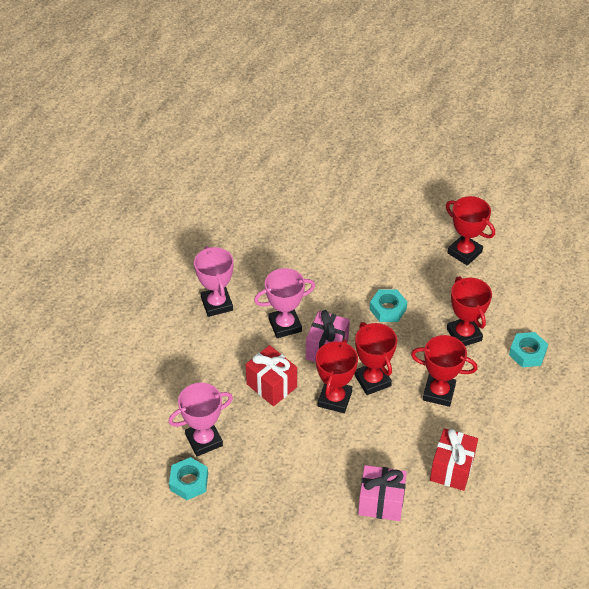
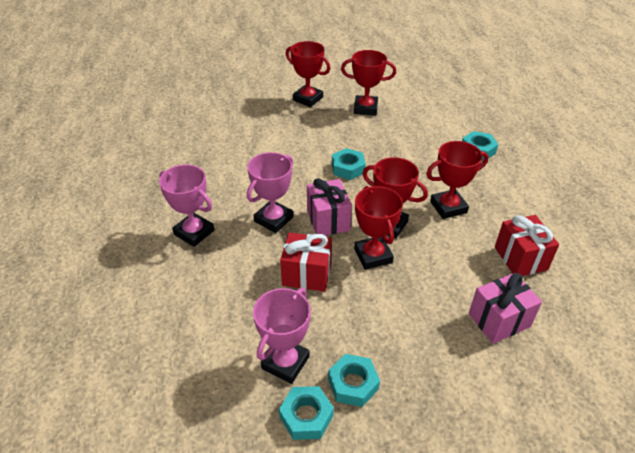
camera: 35 degrees left, 5 degrees down
red trophy [447,276,492,346] -> red trophy moved to [286,41,330,107]
none -> turquoise nut [328,354,380,407]

